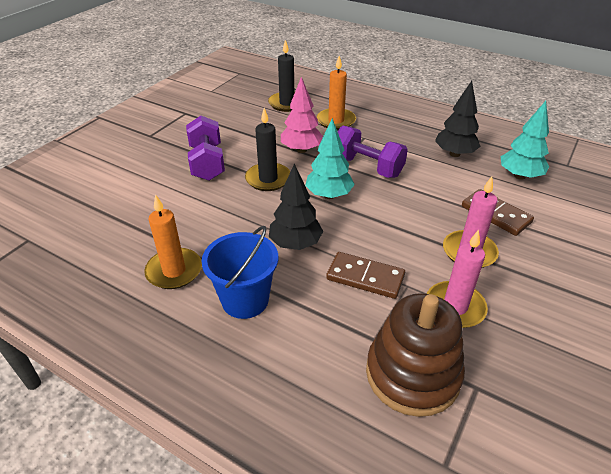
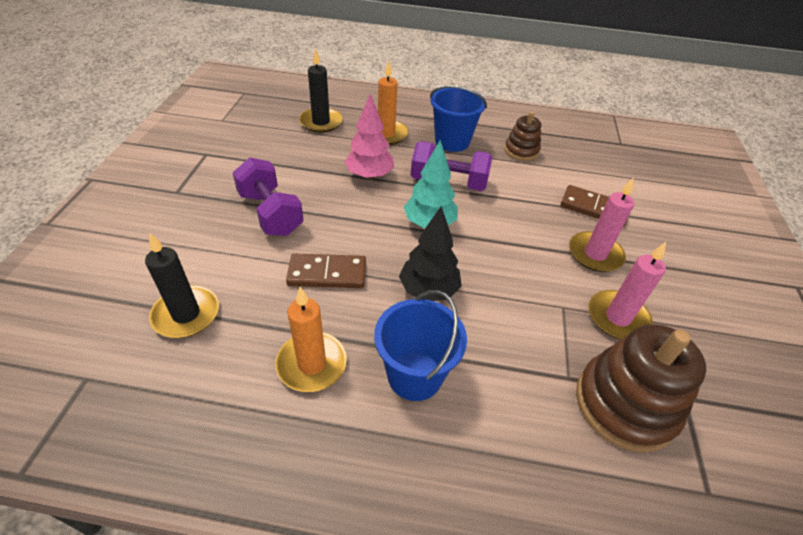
camera: 25 degrees left, 5 degrees up
black candle [245,108,290,191] -> black candle moved to [145,233,219,338]
brown domino [326,252,405,299] -> brown domino moved to [286,253,366,288]
black tree [435,81,481,157] -> brown stacking toy [505,112,541,161]
turquoise tree [501,101,549,180] -> none
none -> blue bucket [430,85,487,152]

